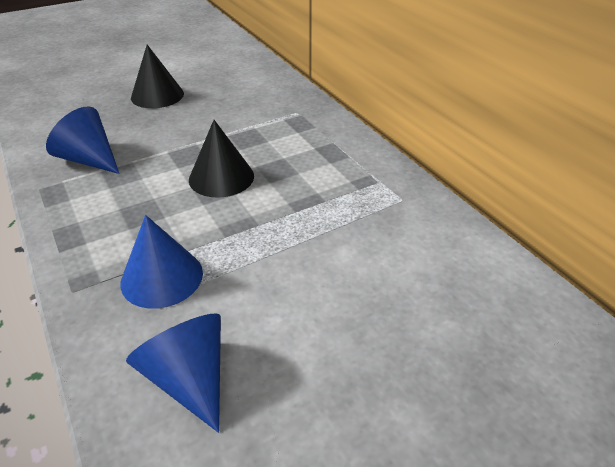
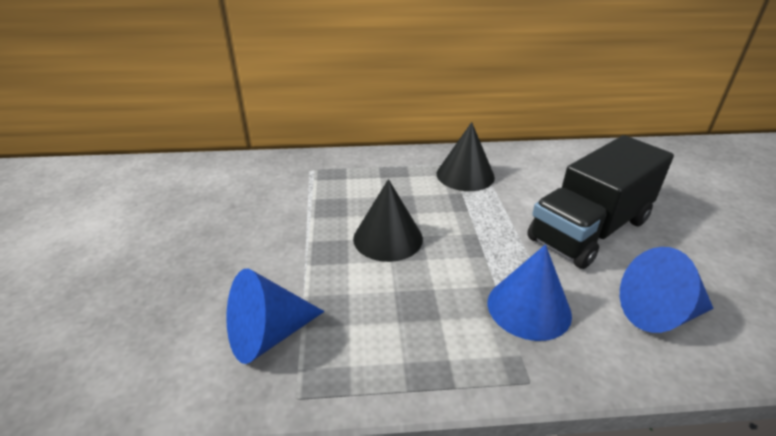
camera: 65 degrees left, 5 degrees down
black cone [131,45,184,108] -> black cone moved to [437,122,495,191]
none -> black truck [527,135,674,269]

